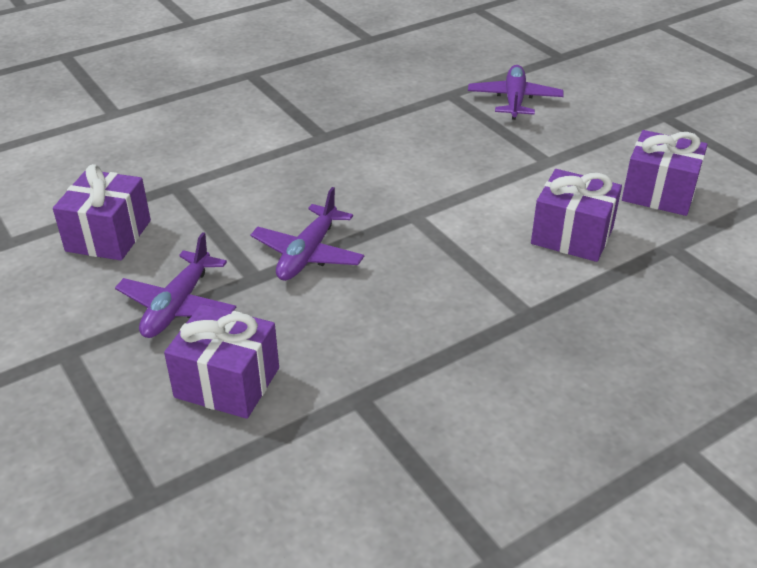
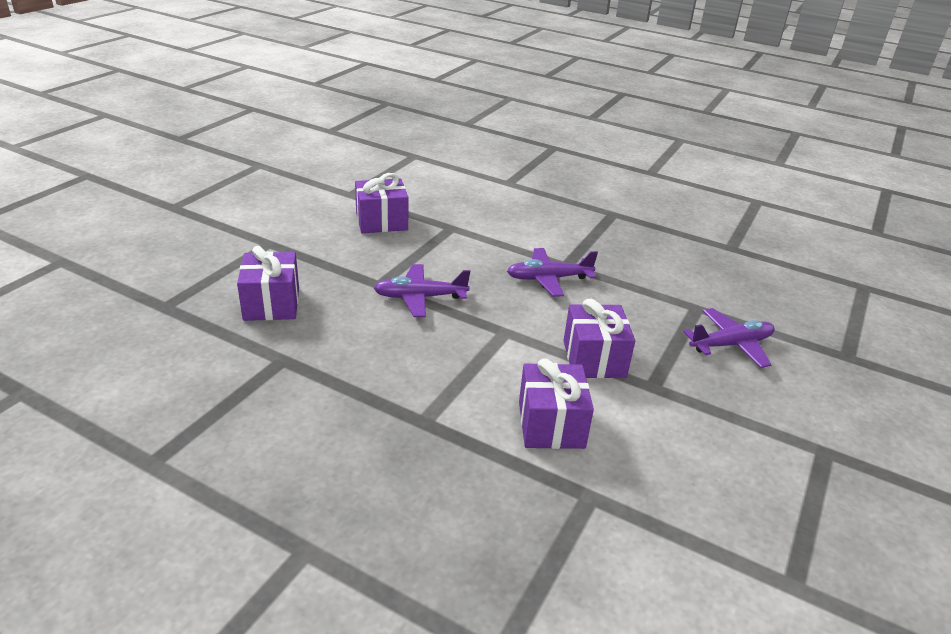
camera: 60 degrees right, 5 degrees down
purple plane [115,232,236,338] -> purple plane moved to [507,248,598,297]
purple gift [622,130,708,216] -> purple gift moved to [563,299,635,378]

